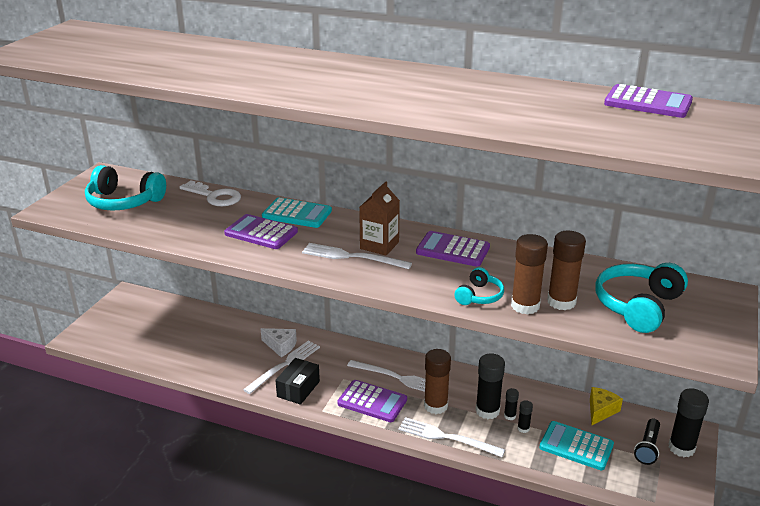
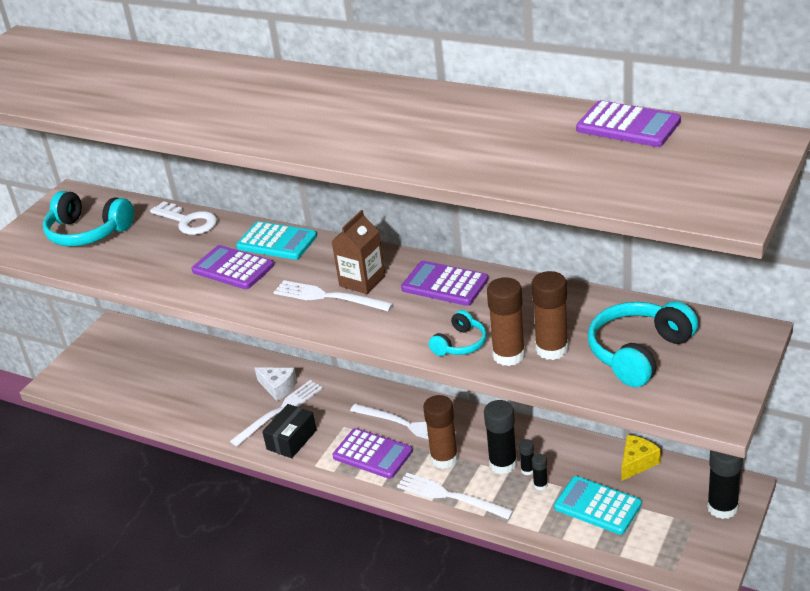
camera: 10 degrees right, 5 degrees up
black flashlight [634,418,660,465] -> none

